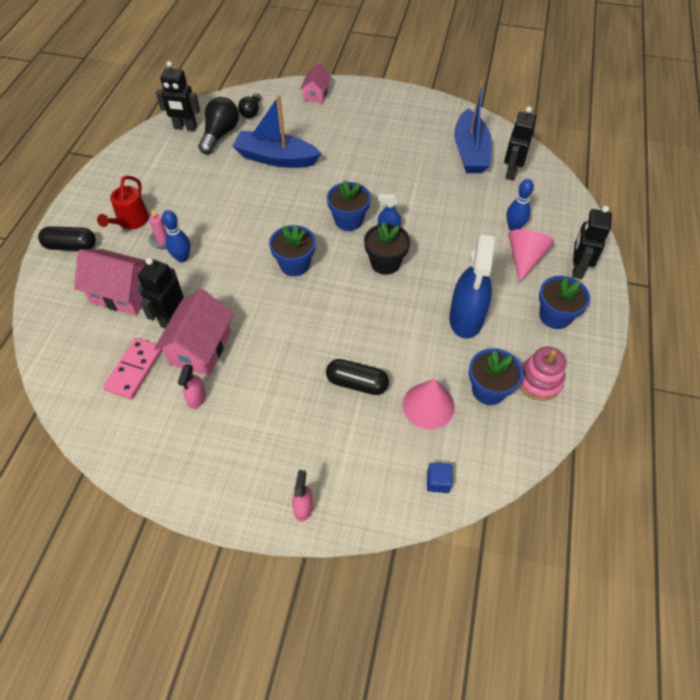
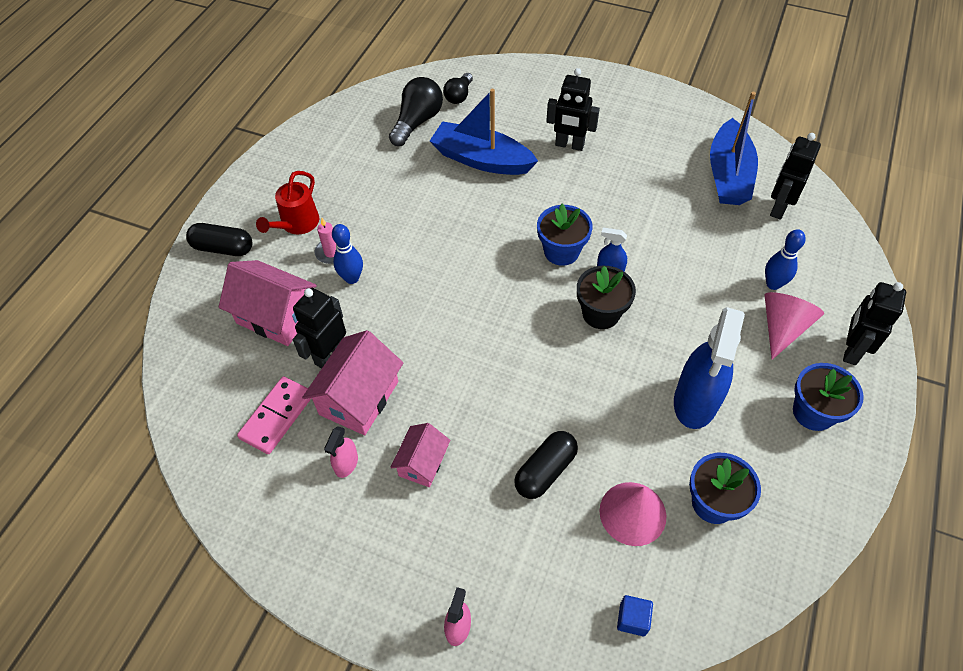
camera: 10 degrees right, 0 degrees up
black robot [156,61,200,131] -> black robot moved to [546,68,600,151]
blue flower pot [269,225,316,276] -> none
pink house [300,63,331,103] -> pink house moved to [390,423,450,487]
black capsule [326,359,389,395] -> black capsule turned 75 degrees counterclockwise [514,431,578,499]
pink stacking toy [519,347,566,401] -> none

